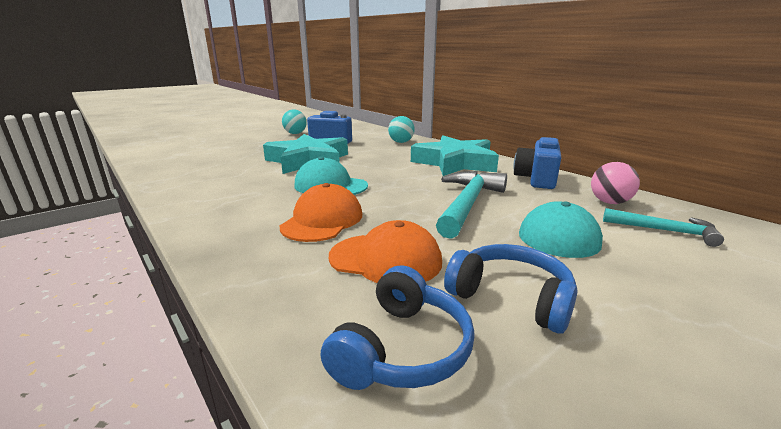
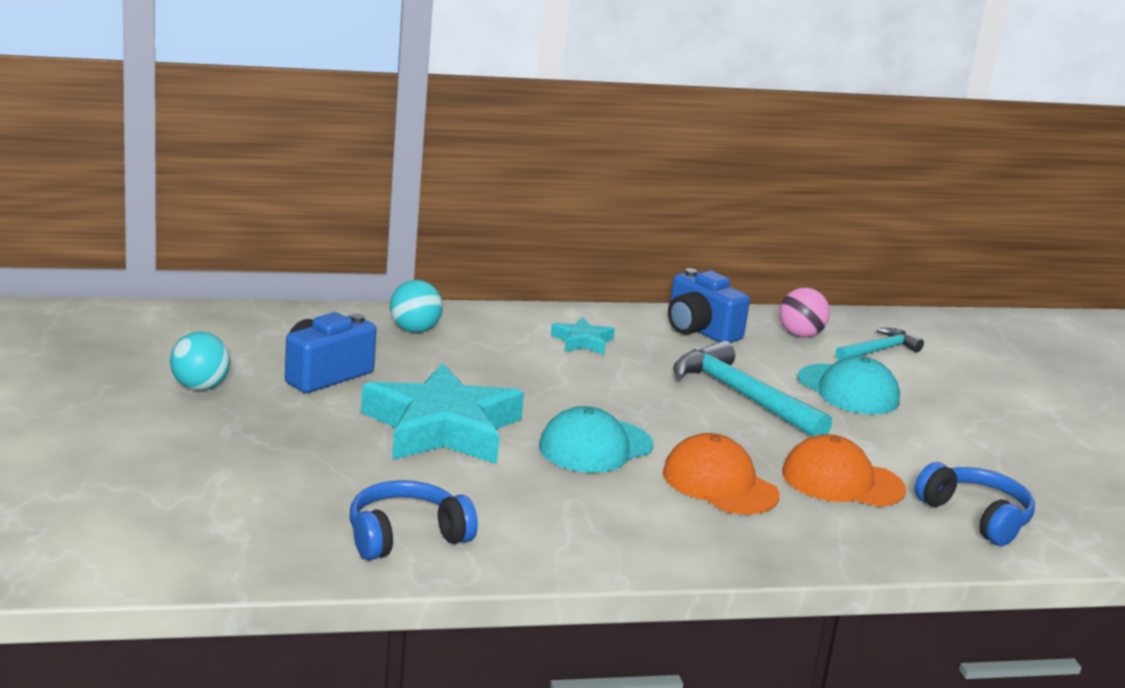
camera: 65 degrees left, 0 degrees up
orange cap [329,220,442,283] -> orange cap turned 120 degrees counterclockwise [782,434,906,507]
turquoise star [411,135,499,176] -> turquoise star [551,317,615,354], size x0.45
blue headphones [444,244,578,334] -> blue headphones moved to [350,480,478,560]

